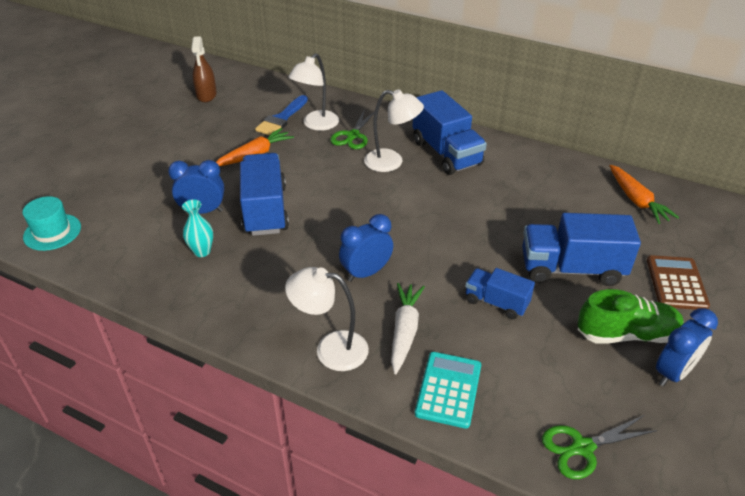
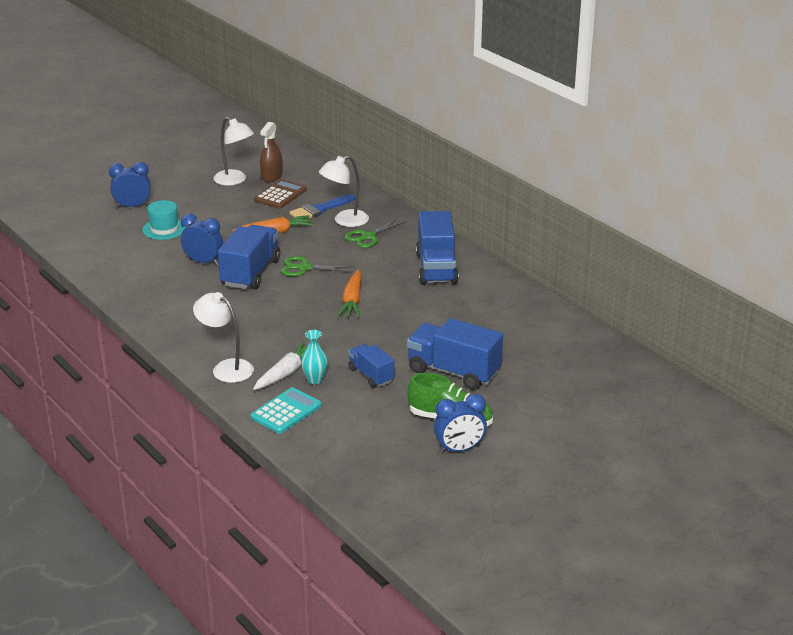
camera: 25 degrees right, 10 degrees down
turquoise hat [23,196,81,251] -> turquoise hat moved to [142,200,186,240]
turquoise vase [182,199,213,257] -> turquoise vase moved to [301,330,328,384]
blue clock [339,214,393,282] -> blue clock moved to [109,162,151,208]
white lamp [364,89,424,172] -> white lamp moved to [213,117,254,186]
green scissors [542,415,658,479] -> green scissors moved to [281,256,355,277]
orange carrot [610,165,679,224] -> orange carrot moved to [338,270,362,317]
brown calculator [647,255,710,310] -> brown calculator moved to [254,179,307,209]

